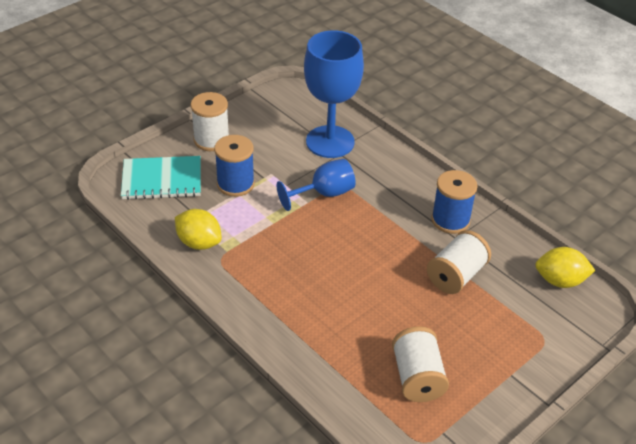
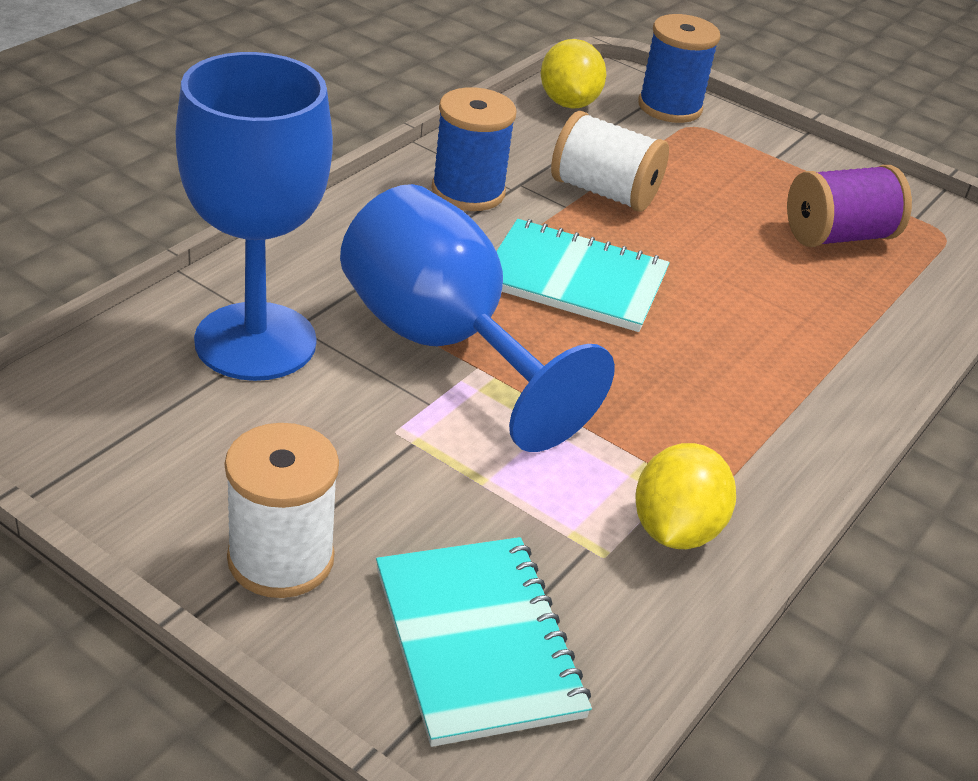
camera: 105 degrees left, 5 degrees down
blue spool [214,135,255,197] -> blue spool moved to [638,14,720,123]
blue goblet [277,159,356,211] -> blue goblet [340,184,615,452], size x1.70
white spool [392,326,449,402] -> purple spool [787,165,912,247]
none -> turquoise notebook [496,219,670,332]

